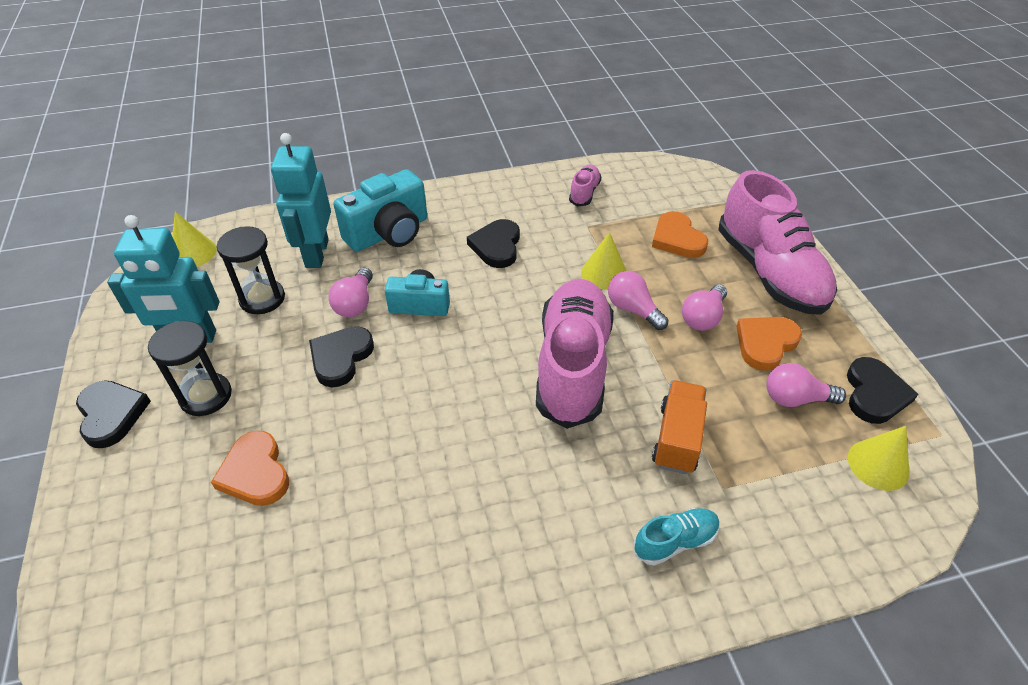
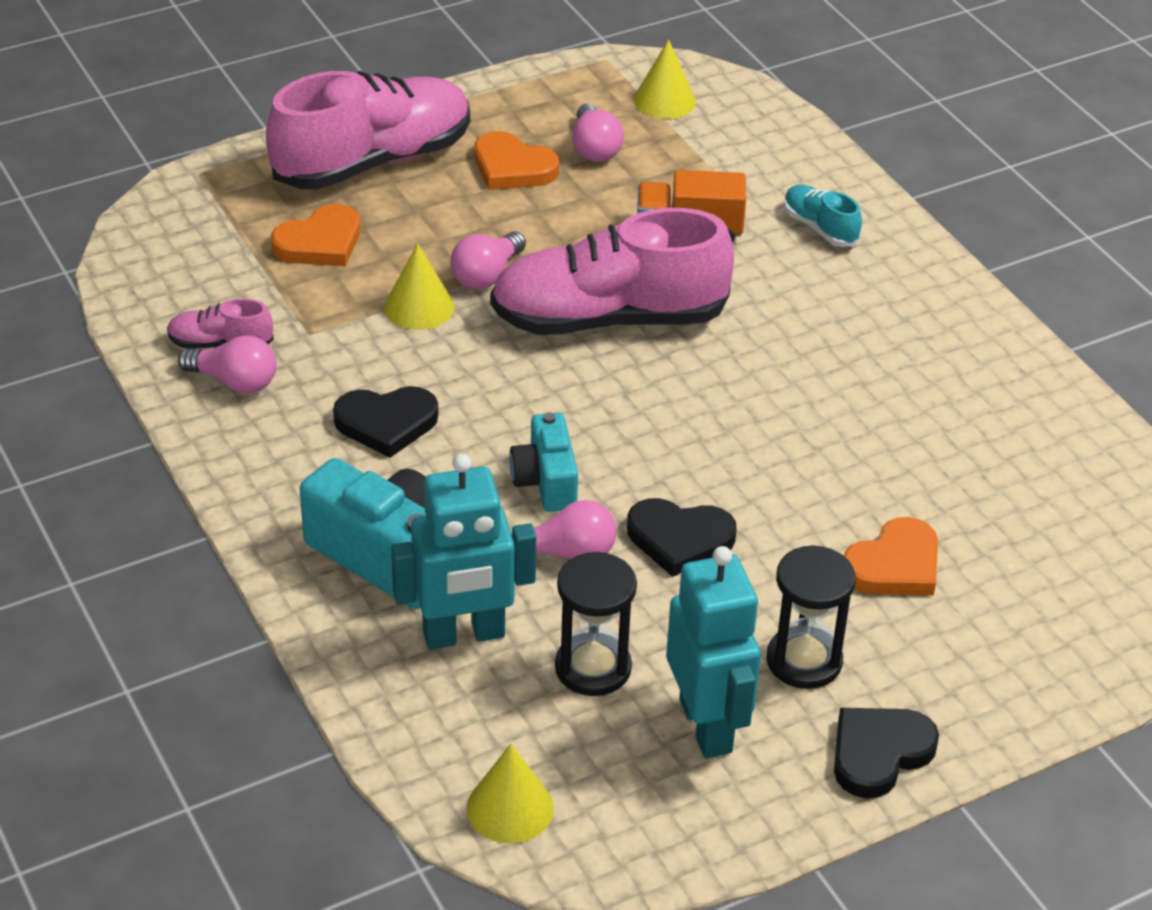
camera: 105 degrees left, 5 degrees down
pink light bulb [682,284,727,331] -> pink light bulb moved to [178,335,276,394]
black heart [847,357,918,424] -> none

